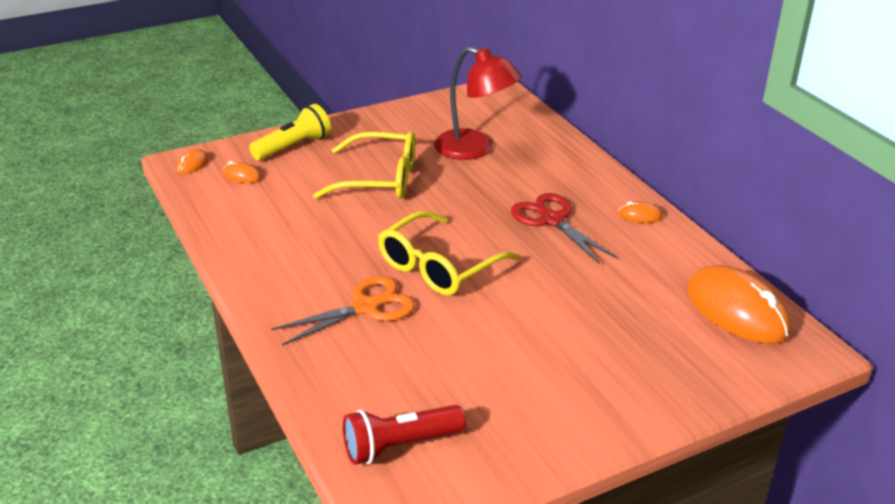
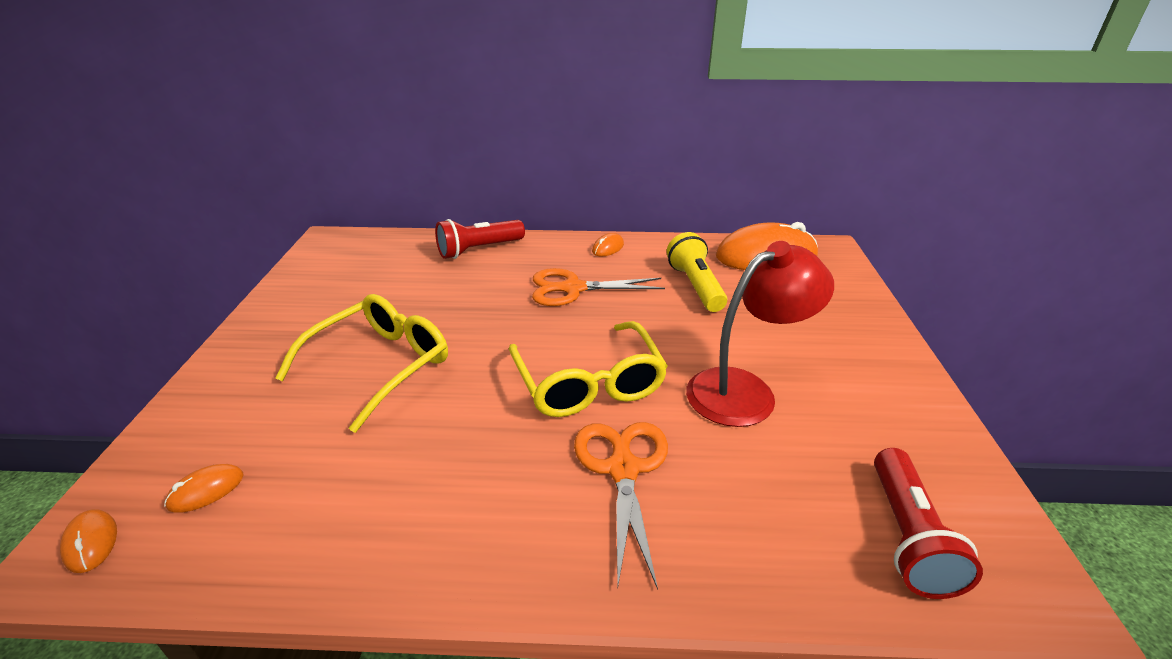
camera: 60 degrees left, 0 degrees up
yellow flashlight [249,104,331,160] -> yellow flashlight moved to [667,232,727,312]
red lamp [434,47,522,160] -> red lamp moved to [686,241,834,427]
red scissors [511,193,617,264] -> orange scissors [532,268,665,306]
none -> red flashlight [435,219,525,259]

